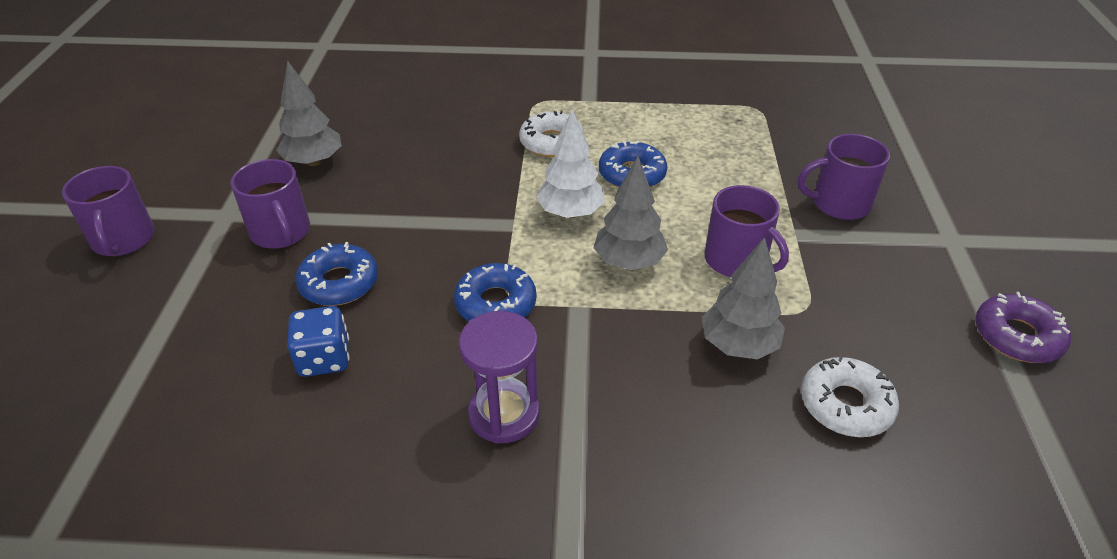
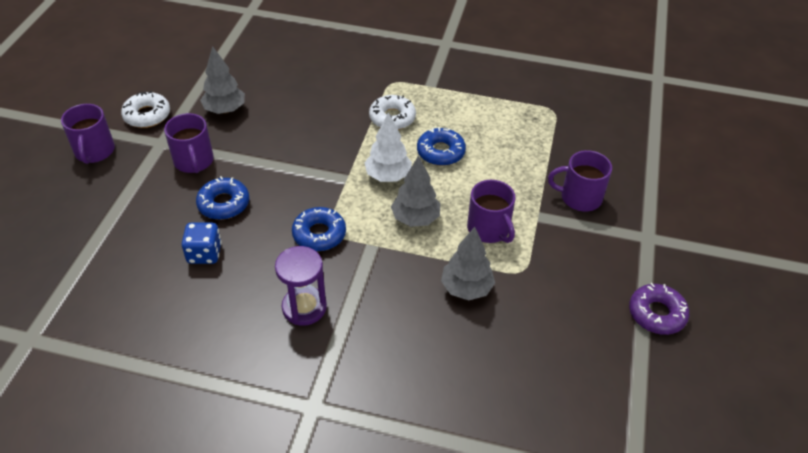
camera: 10 degrees right, 5 degrees up
white donut [801,355,899,437] -> white donut moved to [121,91,170,128]

